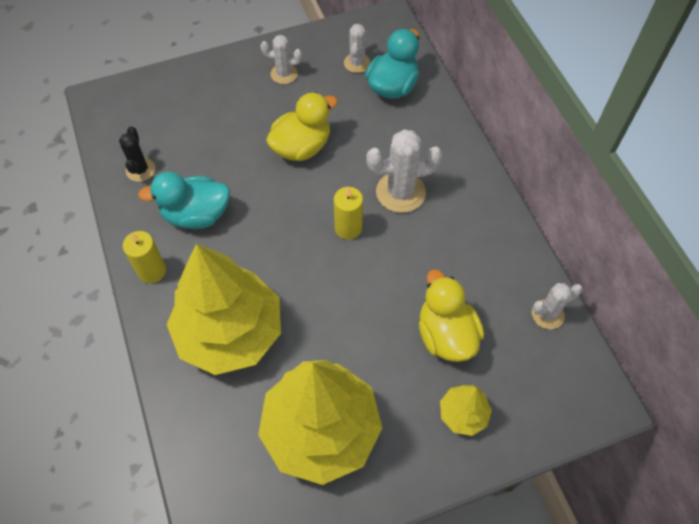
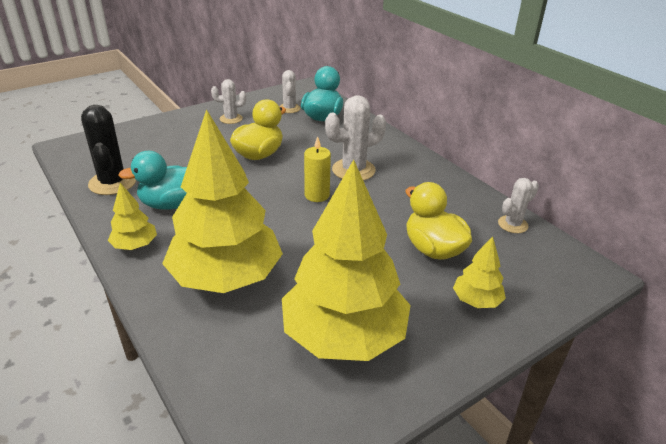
camera: 15 degrees left, 25 degrees down
black cactus [119,126,155,182] -> black cactus [81,105,136,195], size x1.66
yellow candle [123,231,166,283] -> yellow tree [108,183,157,250]

